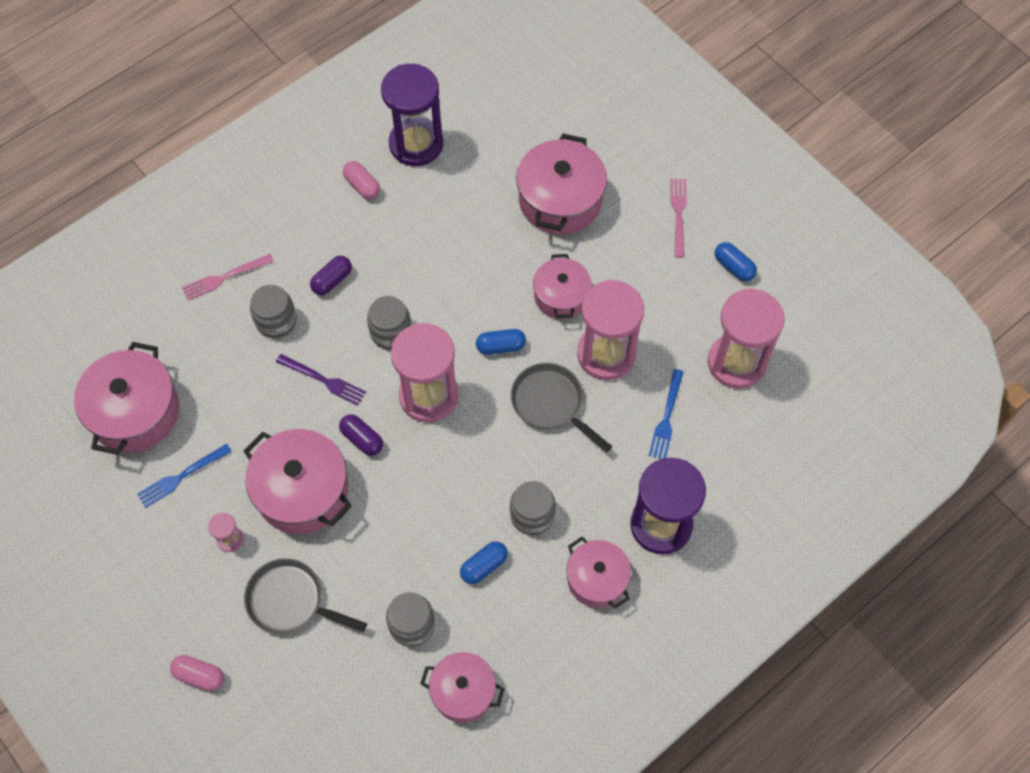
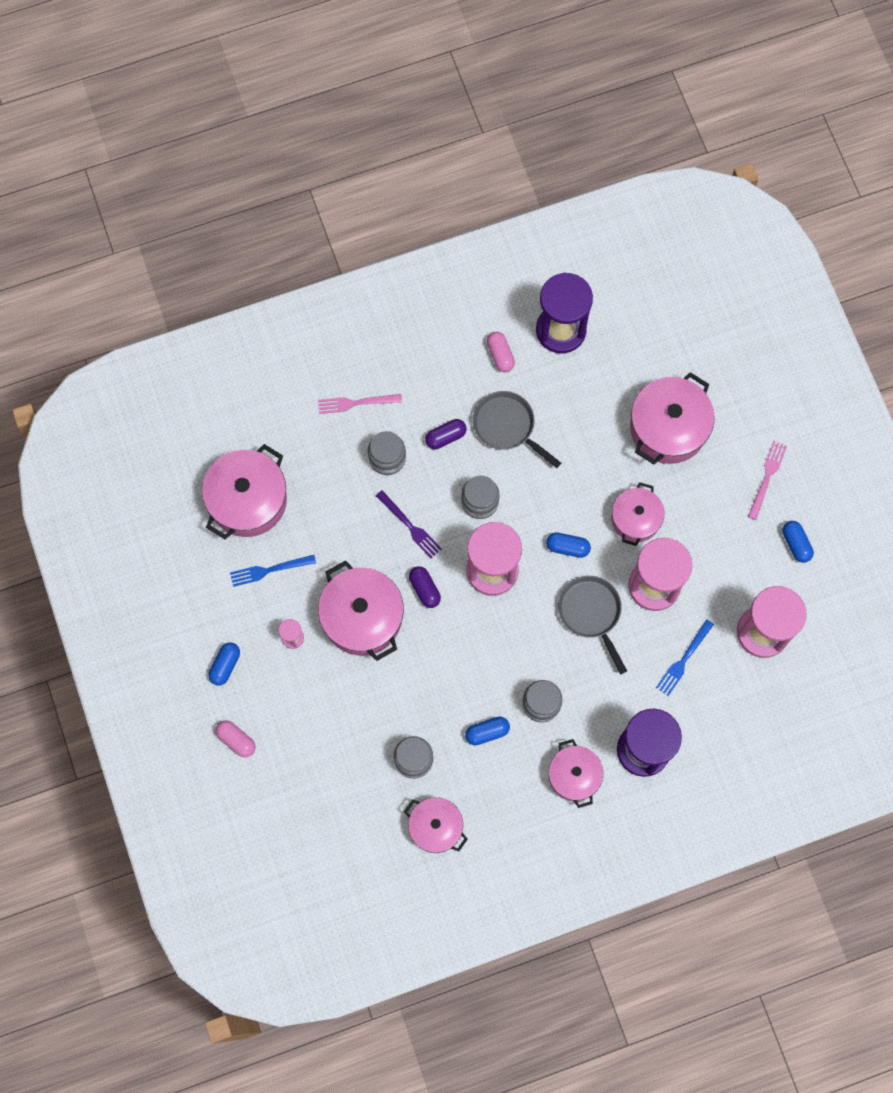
camera: 20 degrees right, 10 degrees up
grey pan [244,558,367,634] -> grey pan moved to [473,391,561,468]
none -> blue capsule [209,643,240,686]

